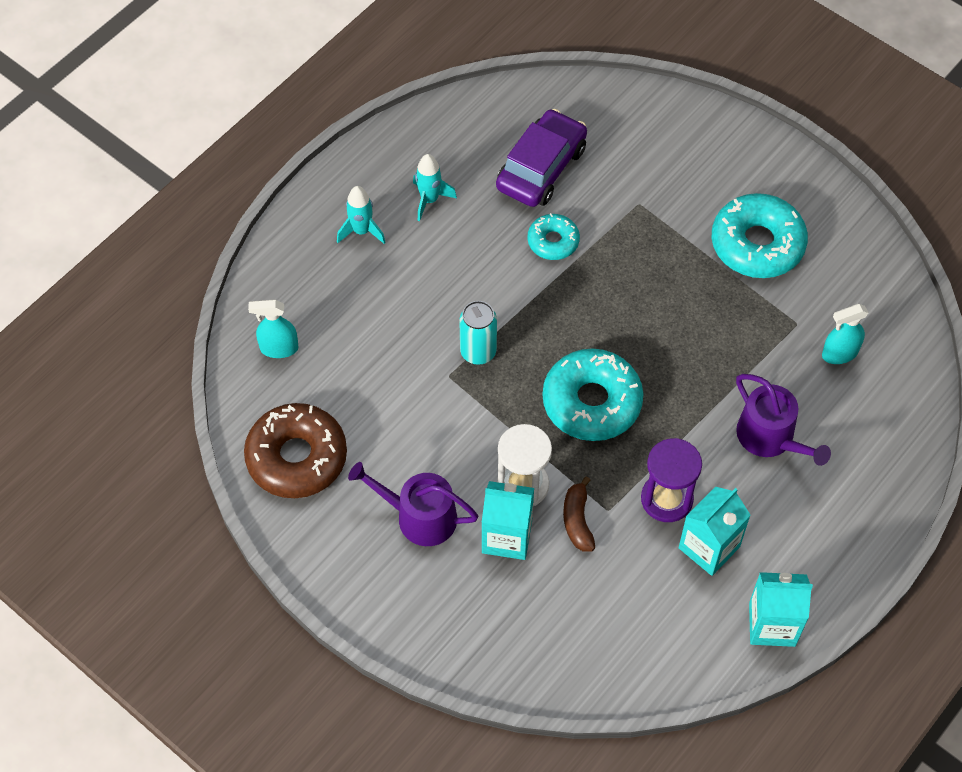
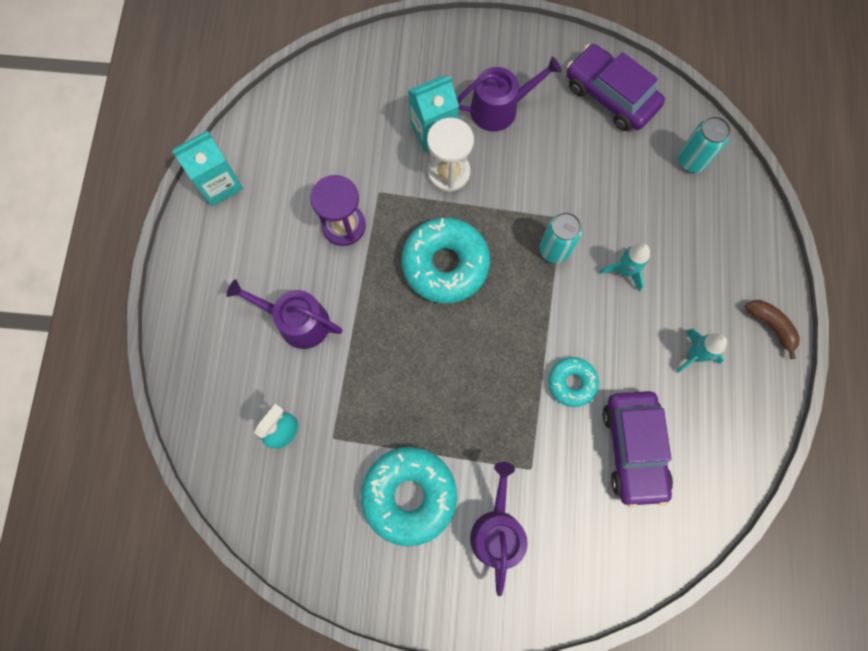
camera: 145 degrees right, 15 degrees up
brown donut [244,403,347,498] -> purple car [566,44,665,131]
turquoise spray bottle [248,299,299,358] -> turquoise can [678,116,731,173]
turquoise rocket [337,186,386,244] -> turquoise rocket moved to [599,243,650,292]
brown banana [563,476,595,552] -> brown banana moved to [744,300,800,359]
turquoise carton [679,487,751,576] -> none
none -> purple watering can [470,462,528,596]

